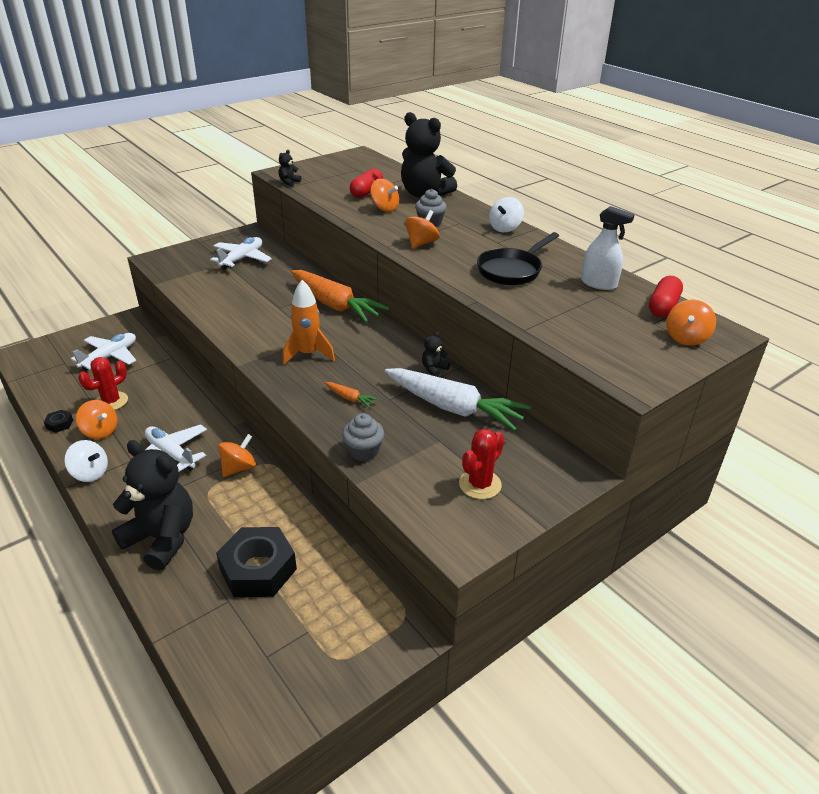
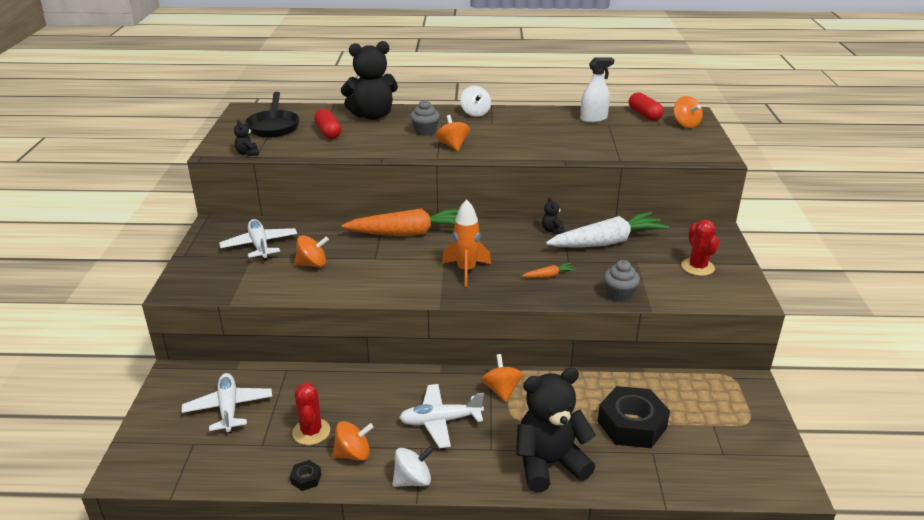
camera: 50 degrees left, 5 degrees down
orange spinning top [370,179,399,212] -> orange spinning top moved to [295,235,329,267]
black pan [477,232,559,285] -> black pan moved to [245,92,299,138]

